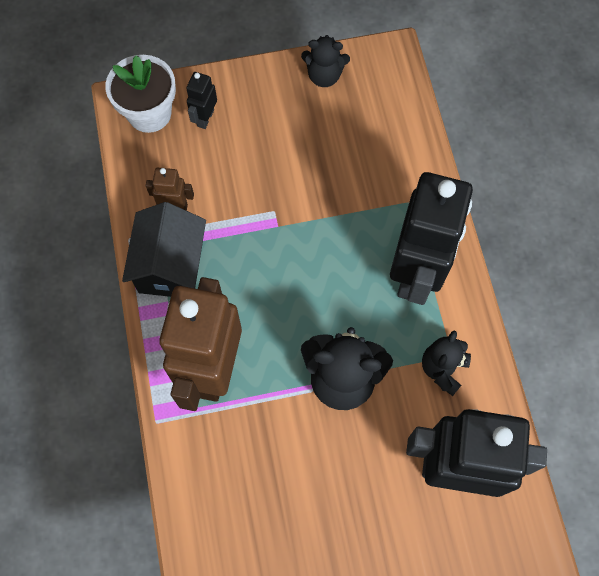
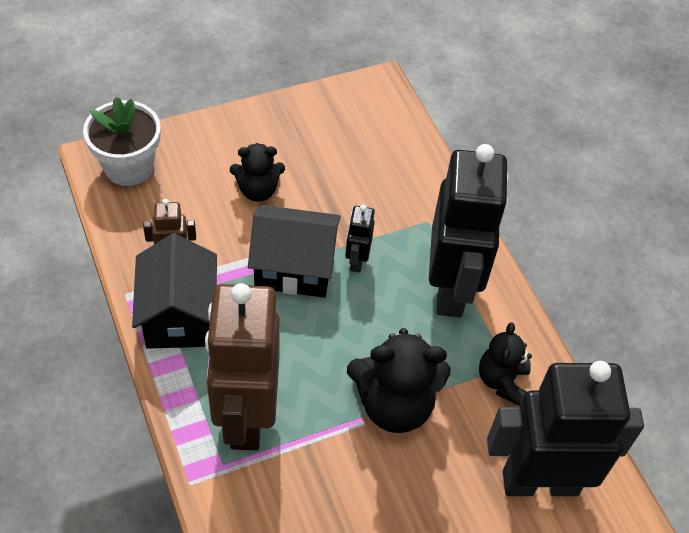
camera: 15 degrees left, 15 degrees down
black robot [186,72,217,129] -> black robot moved to [345,205,375,273]
black teddy bear [301,35,350,87] -> black teddy bear moved to [230,143,285,202]
none -> black house [248,205,341,297]

